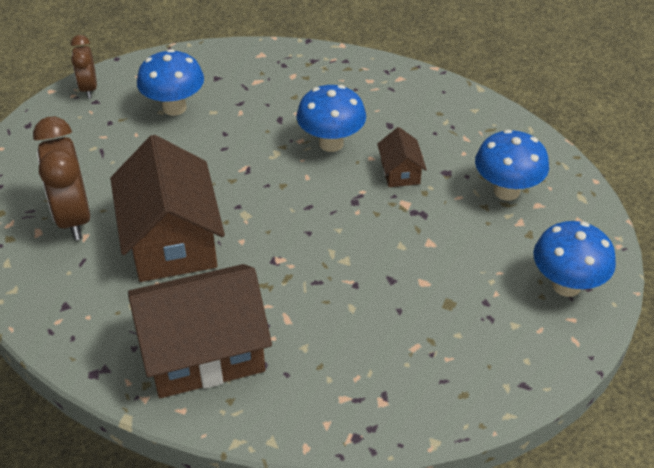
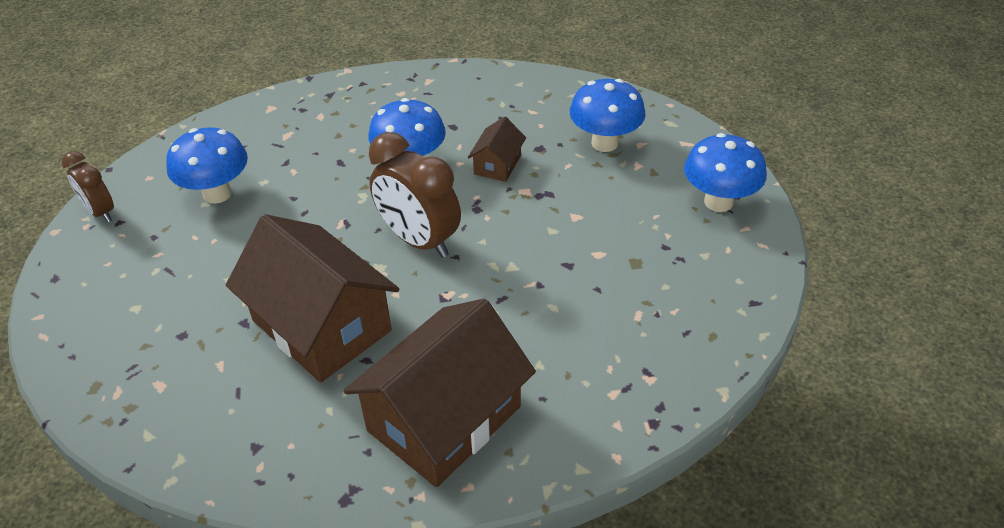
camera: 30 degrees left, 0 degrees up
brown clock [33,117,90,240] -> brown clock moved to [369,132,461,258]
brown house [377,127,427,187] -> brown house turned 60 degrees clockwise [468,116,526,182]

